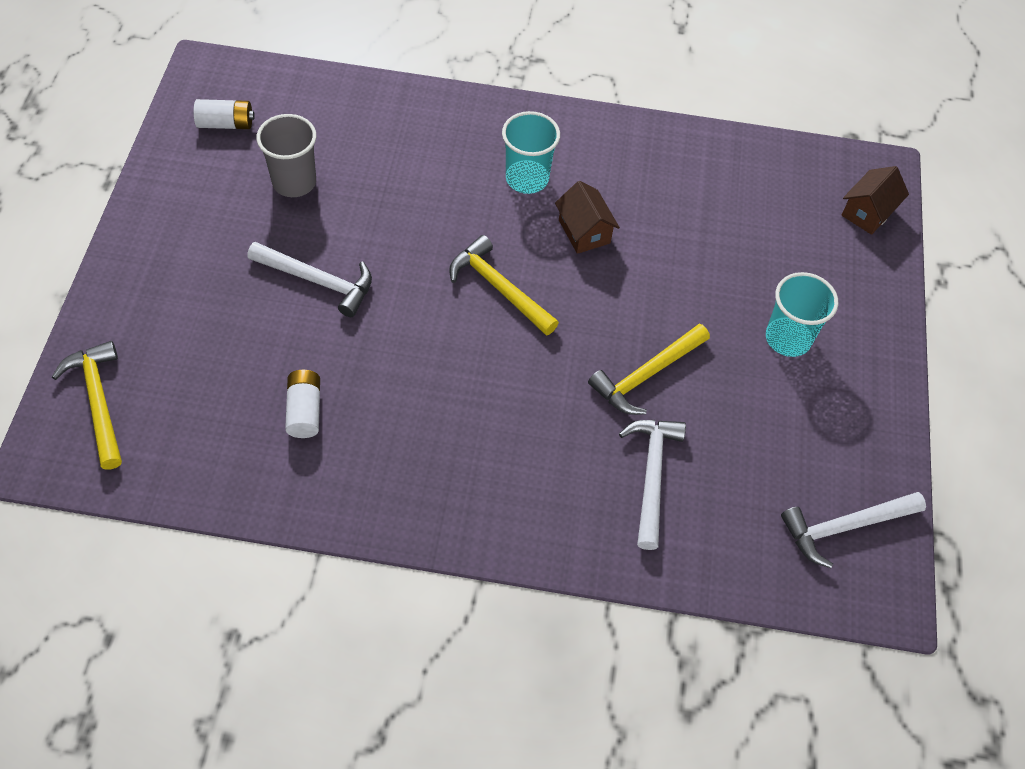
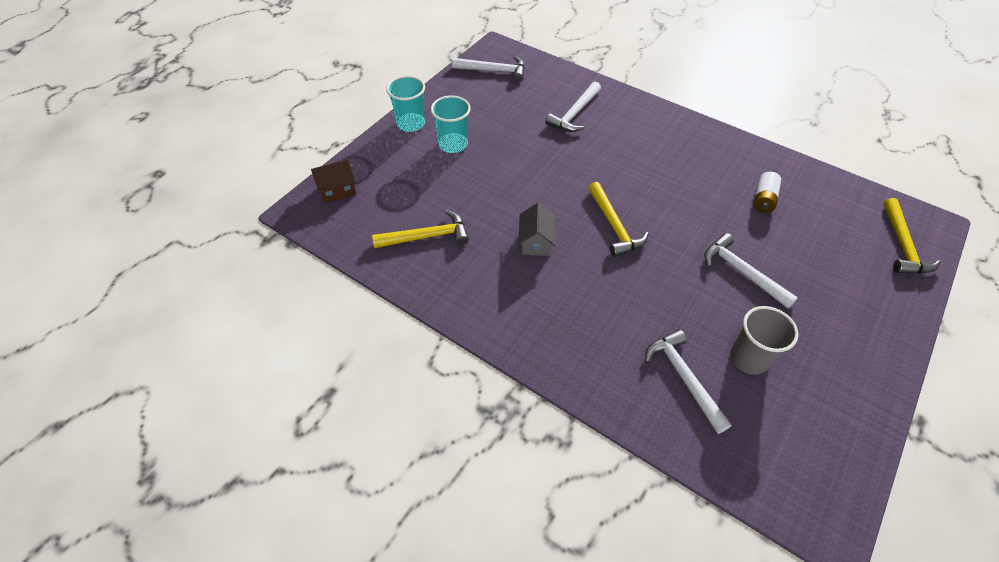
camera: 150 degrees left, 5 degrees down
white battery [193,99,255,129] -> none
turquoise cup [502,111,560,194] -> turquoise cup moved to [386,75,425,132]
brown house [555,181,620,254] -> grey house [518,203,555,256]
yellow hammer [588,324,710,415] -> yellow hammer moved to [372,210,469,248]
none -> white hammer [645,329,731,434]

